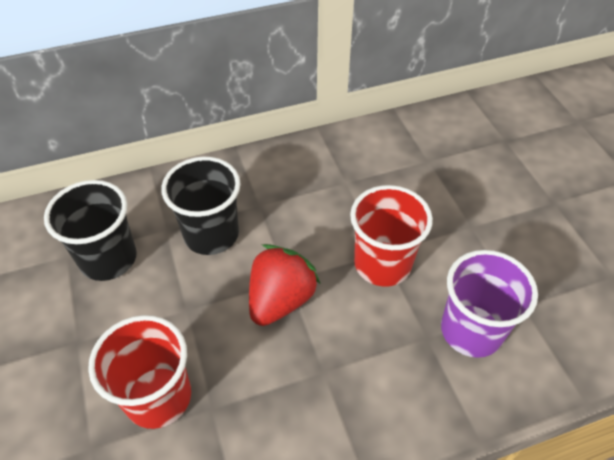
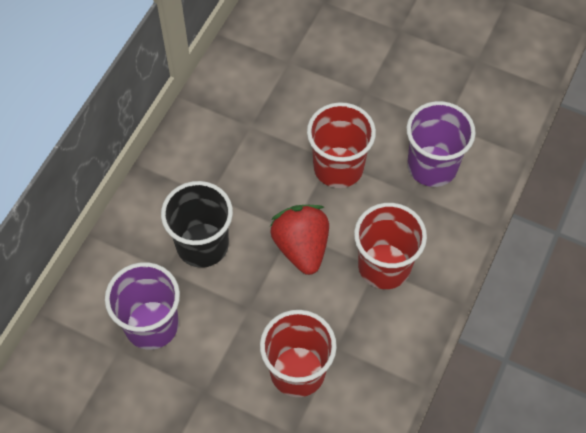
camera: 45 degrees left, 10 degrees up
black cup [44,180,137,281] -> purple cup [105,262,180,350]
none -> red cup [354,203,427,289]

